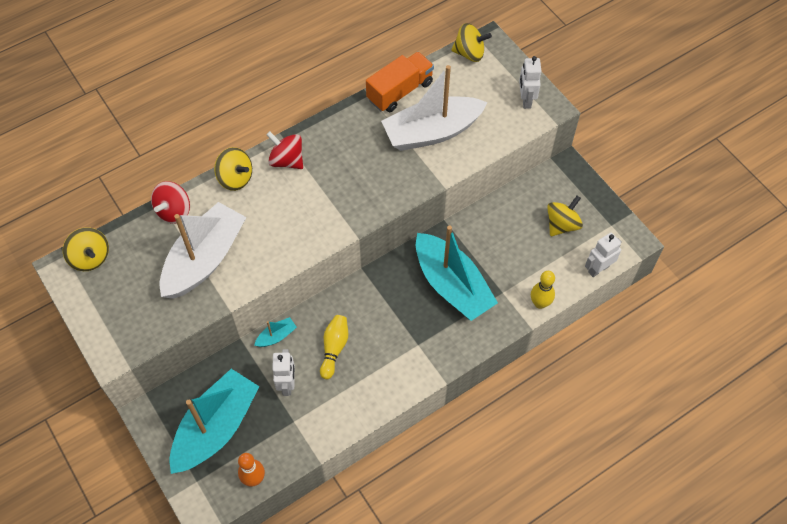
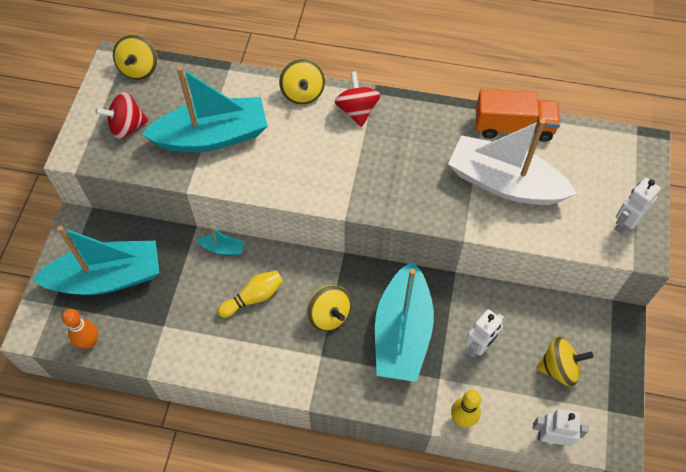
camera: 45 degrees right, 0 degrees up
red spinning top [151,181,190,224] -> red spinning top moved to [95,92,148,139]
white boat [159,202,246,299] -> turquoise boat [141,66,267,152]
white robot [272,349,295,396] -> white robot moved to [465,309,504,358]
yellow spinning top [451,23,492,62] -> yellow spinning top moved to [307,285,351,332]

